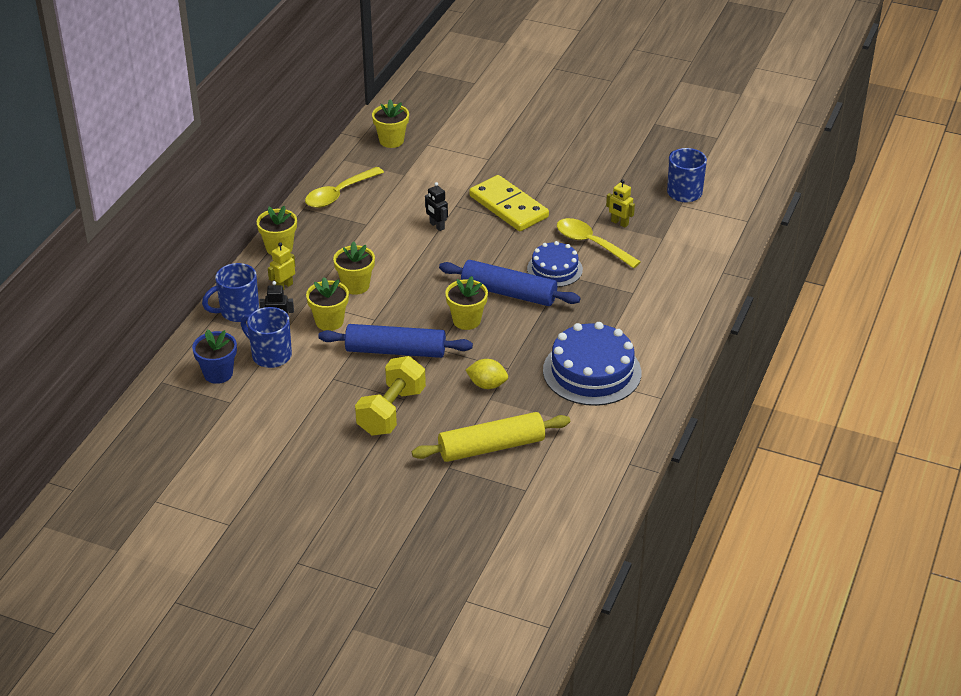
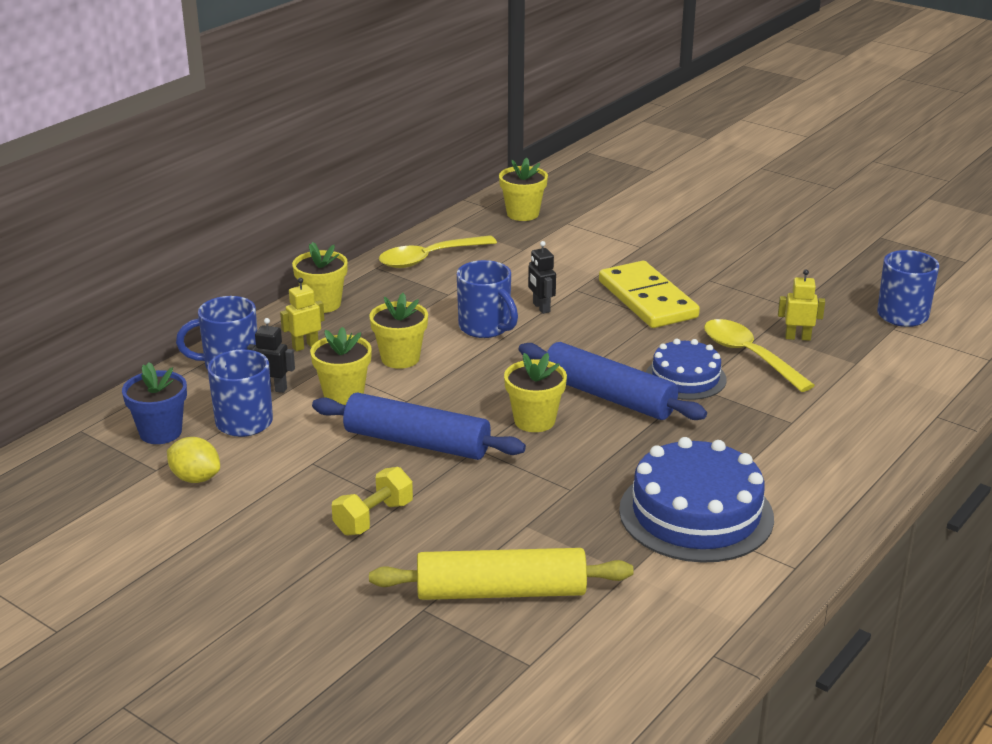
camera: 15 degrees right, 10 degrees down
yellow dumbbell [355,356,426,436] -> yellow dumbbell [332,467,413,535], size x0.64
yellow lemon [466,359,508,389] -> yellow lemon moved to [167,437,220,483]
yellow robot [606,179,635,228] -> yellow robot turned 135 degrees clockwise [778,269,825,341]
none -> blue mug [457,260,518,338]

